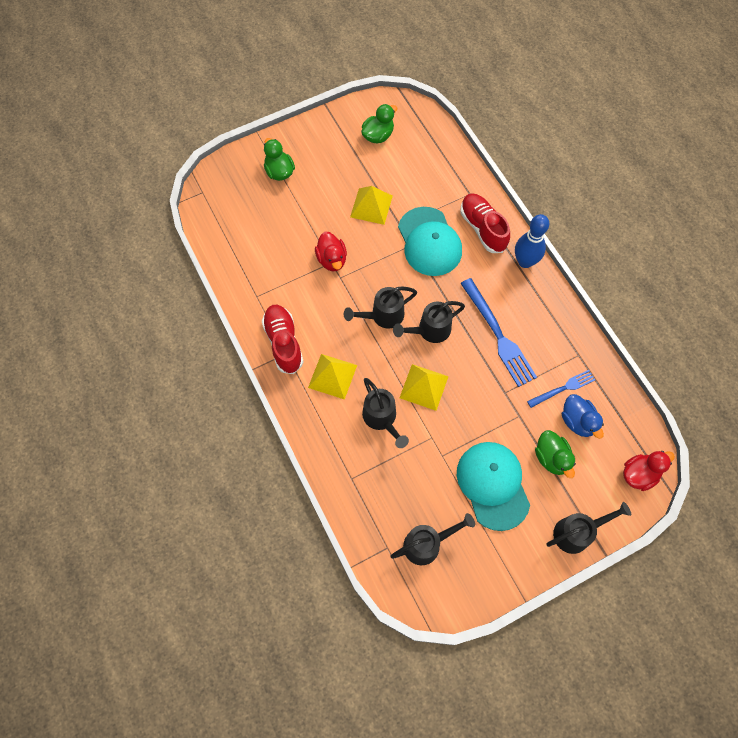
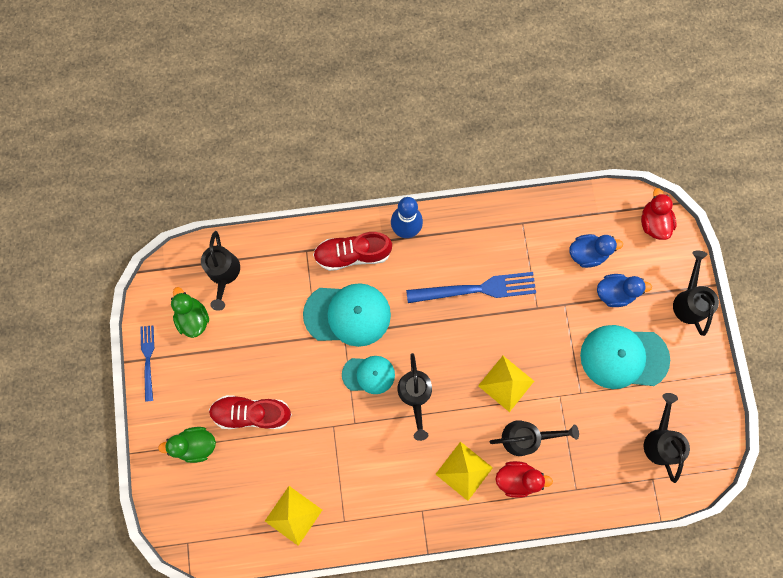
camera: 70 degrees left, 10 degrees up
red shoe [262,305,304,374] -> red shoe moved to [209,395,292,429]
red duck [315,232,347,271] -> red duck moved to [496,461,553,498]
yellow pyramid [350,186,393,225] -> yellow pyramid moved to [265,486,322,546]
black watering can [393,301,465,343] -> black watering can moved to [201,231,240,311]
blue fork [527,370,595,408] -> blue fork moved to [140,325,154,402]
green duck [535,430,576,478] -> blue duck [597,274,652,307]
none -> turquoise cap [342,356,395,394]

